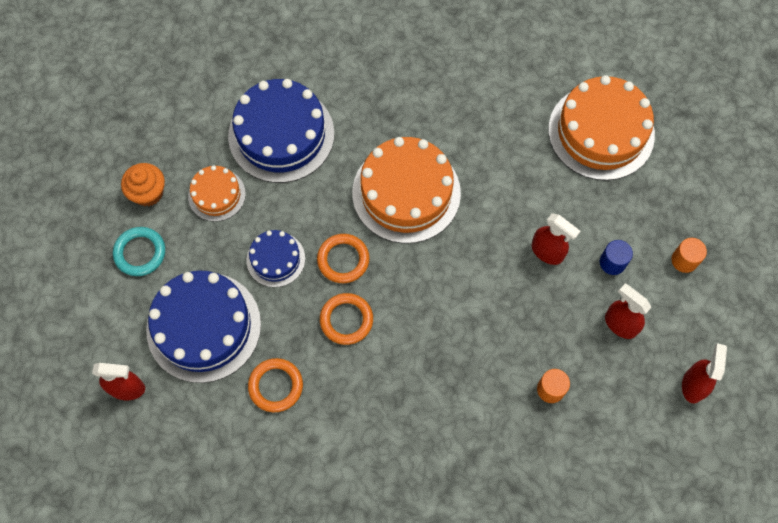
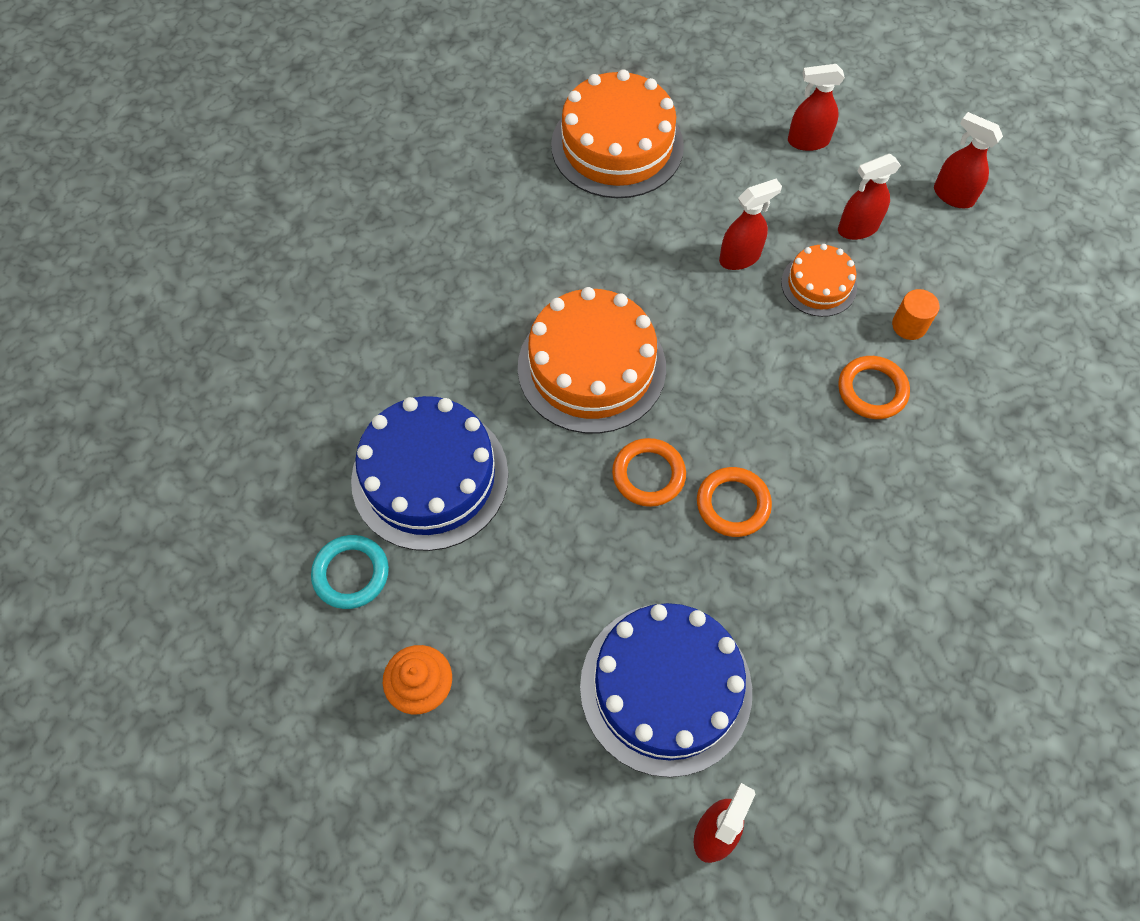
camera: 65 degrees left, 5 degrees down
turquoise ring [113,227,165,276] -> turquoise ring moved to [311,535,389,609]
orange cake [188,165,246,222] -> orange cake moved to [781,244,857,317]
blue cake [246,230,305,287] -> none
orange ring [248,358,303,412] -> orange ring moved to [838,356,910,419]
blue cylinder [600,240,633,275] -> none
orange cylinder [671,238,707,273] -> red spray bottle [788,64,845,151]

